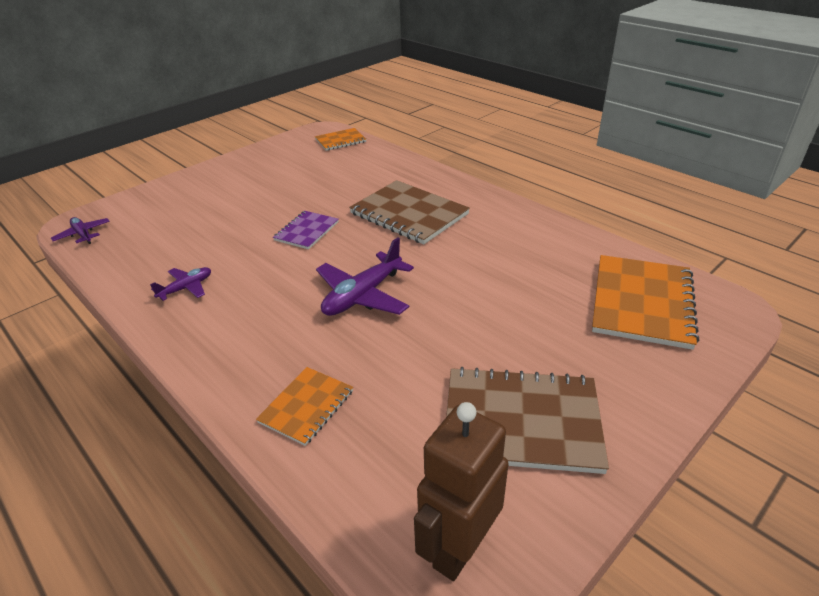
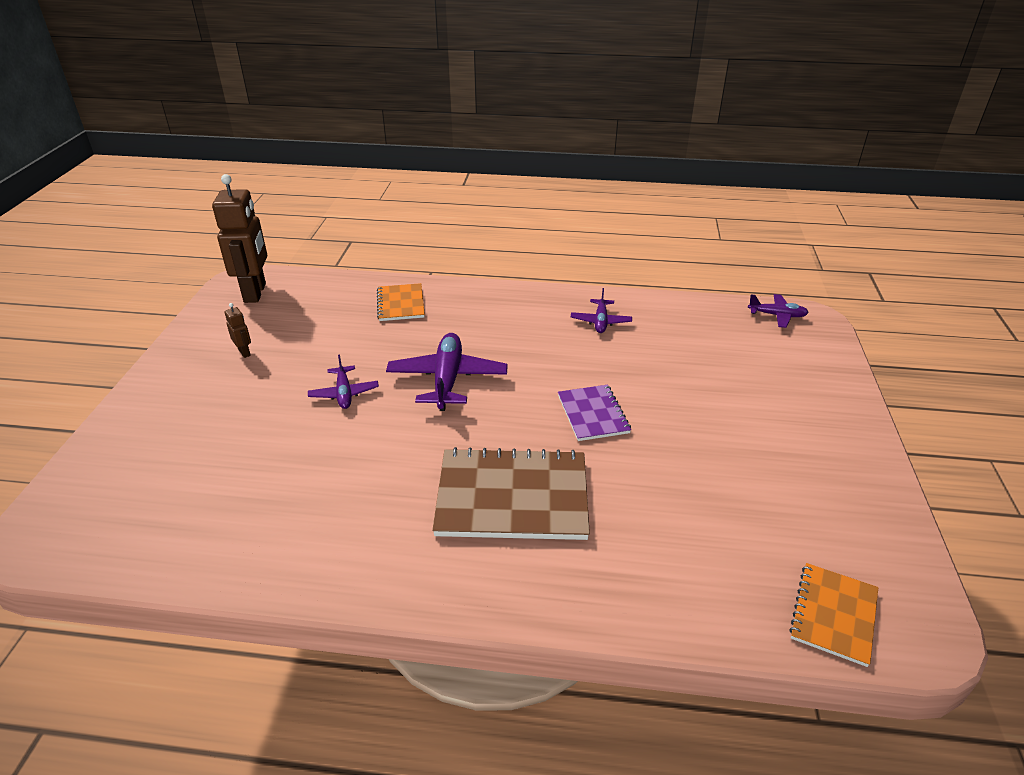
camera: 140 degrees right, 0 degrees up
brown notebook [446,367,609,474] -> brown robot [224,303,251,358]
orange notebook [592,255,699,350] -> none
none -> purple plane [308,354,379,409]

